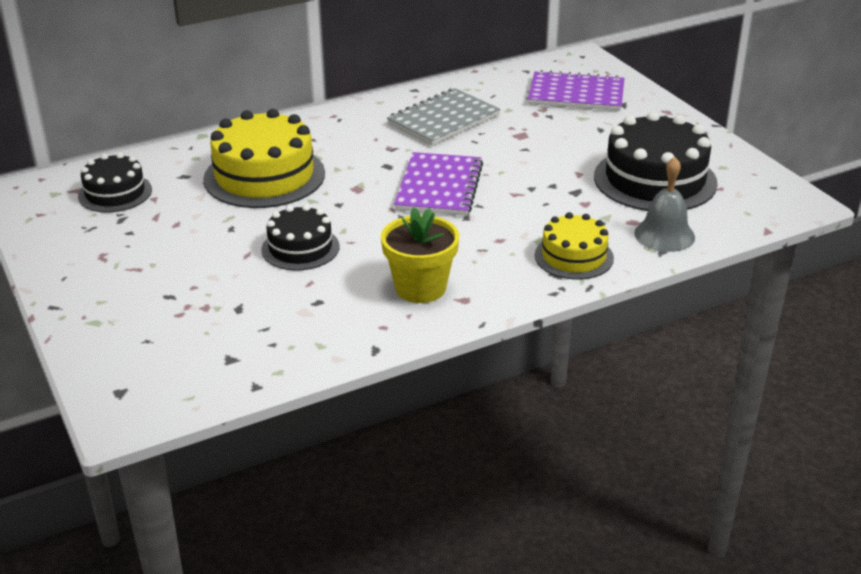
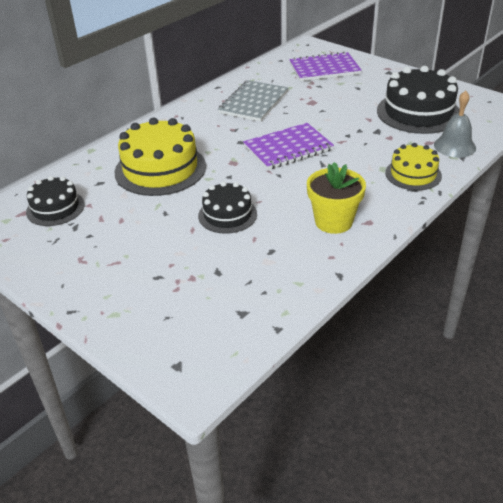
camera: 20 degrees left, 5 degrees up
purple notebook [394,152,483,216] -> purple notebook turned 75 degrees clockwise [243,123,334,170]

